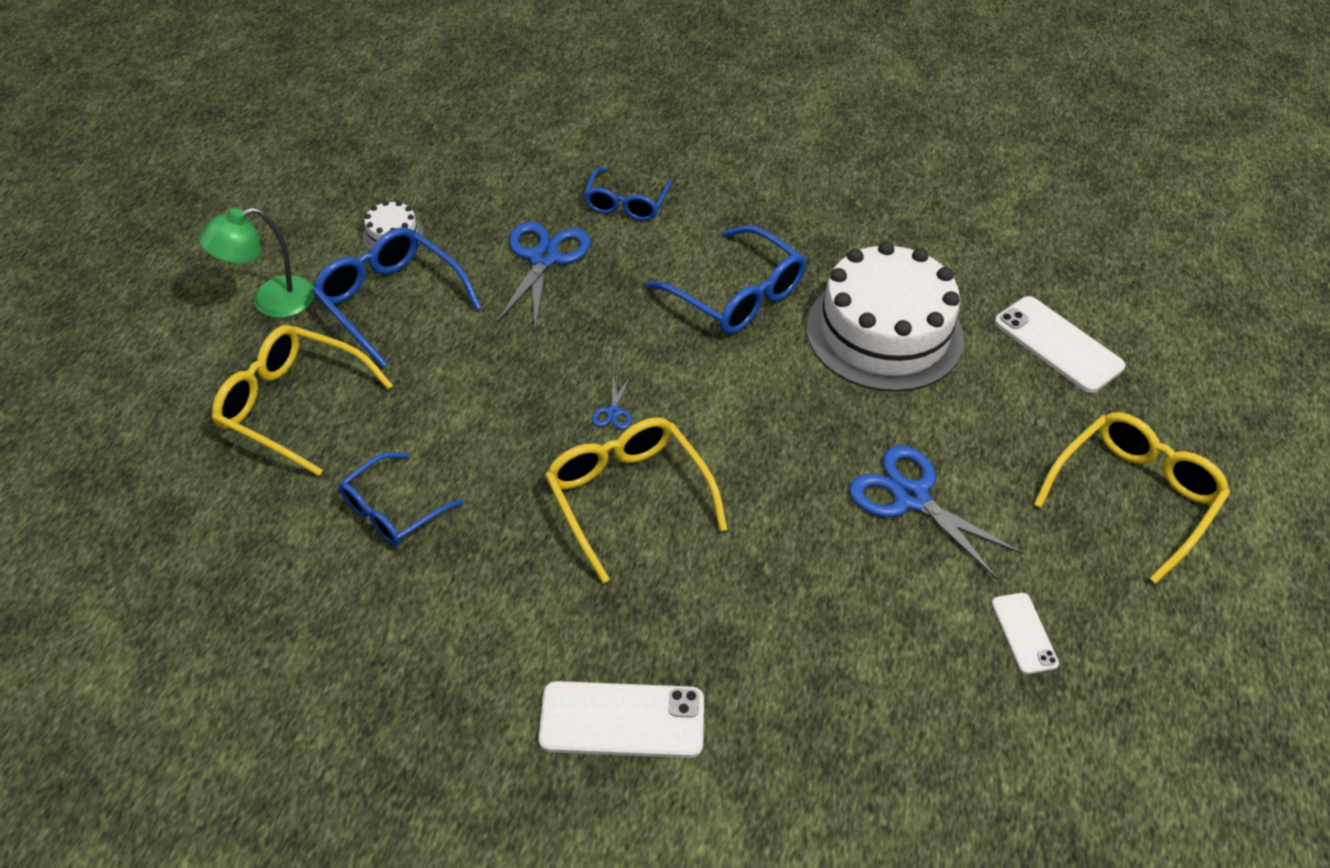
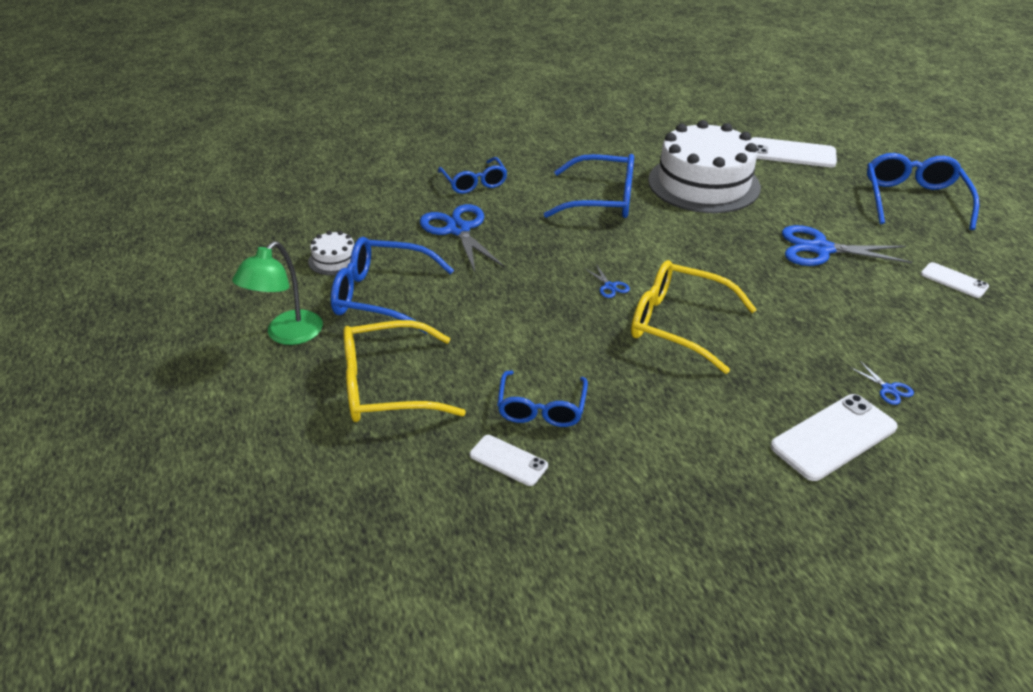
camera: 35 degrees left, 10 degrees down
yellow glasses [1034,412,1230,584] -> blue glasses [867,153,979,230]
none -> white phone [470,435,548,486]
none -> blue scissors [849,360,914,405]

